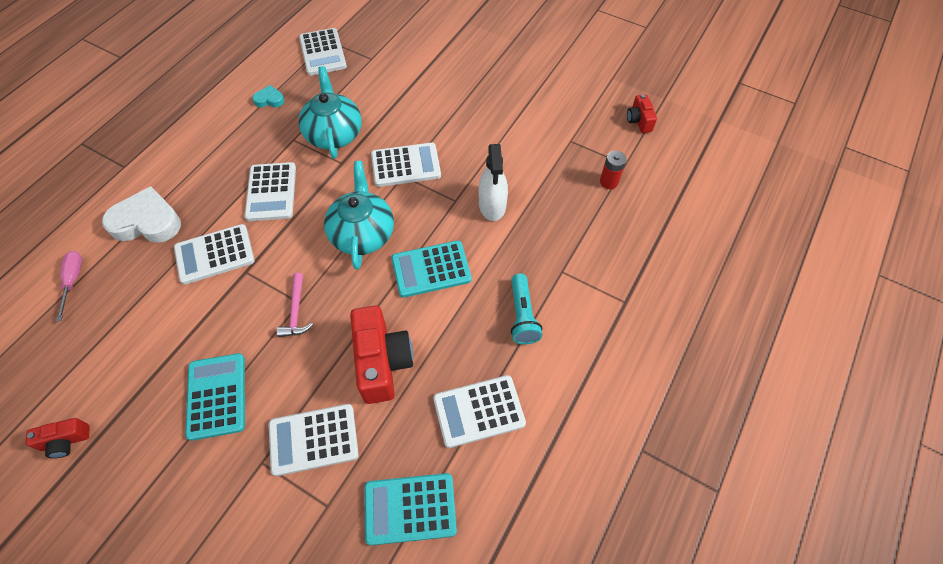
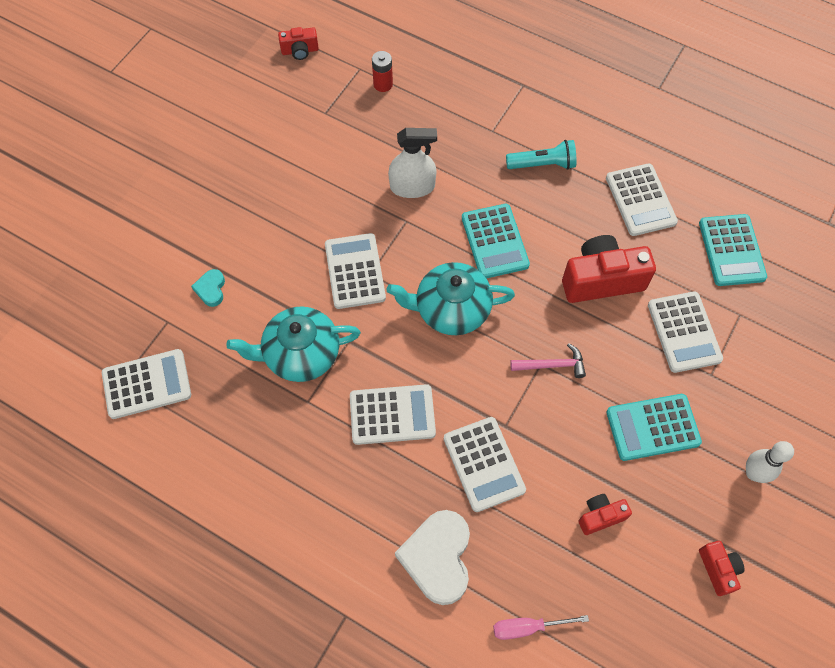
camera: 90 degrees left, 5 degrees up
turquoise heart [252,85,284,107] -> turquoise heart moved to [191,269,225,307]
none -> red camera [579,494,632,535]
none -> white bowling pin [746,441,794,483]

